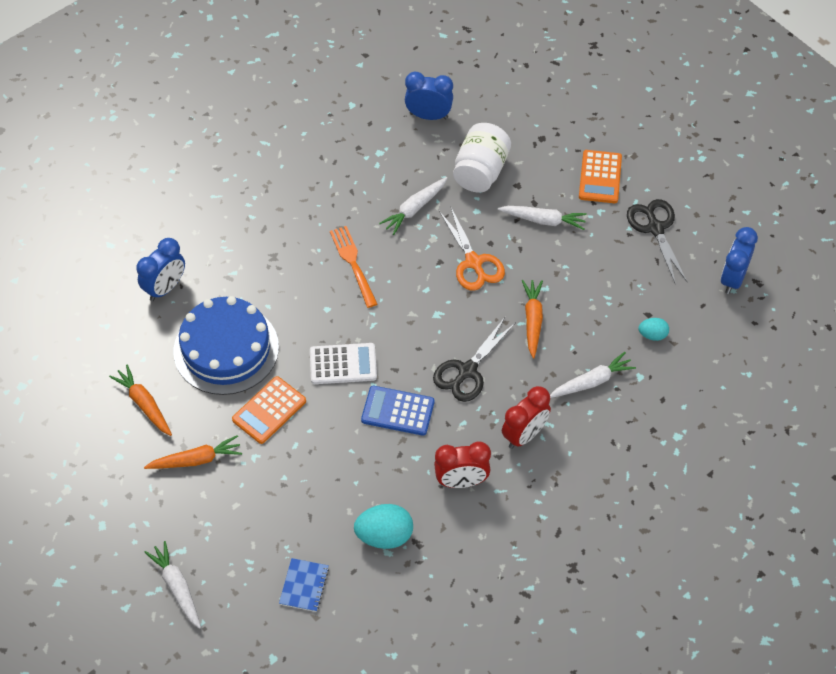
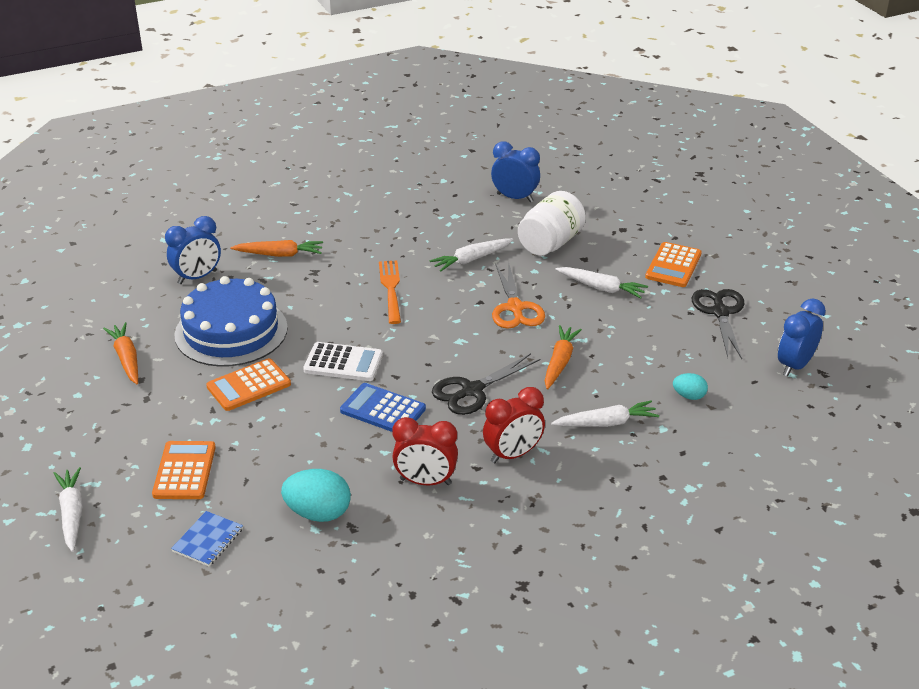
camera: 15 degrees right, 20 degrees down
orange carrot [144,435,242,469] -> orange carrot moved to [230,240,323,257]
none -> orange calculator [152,441,216,499]

